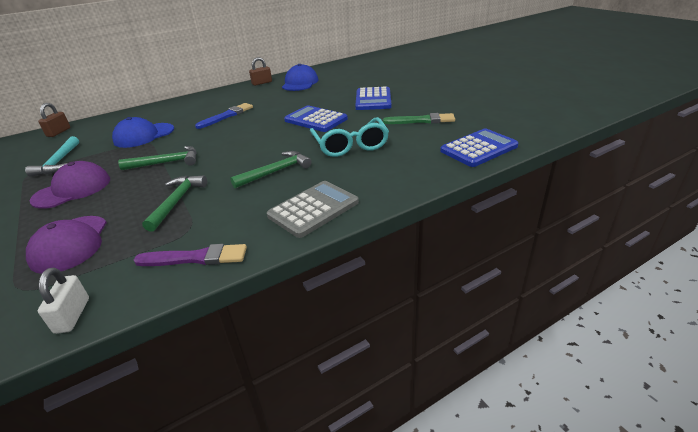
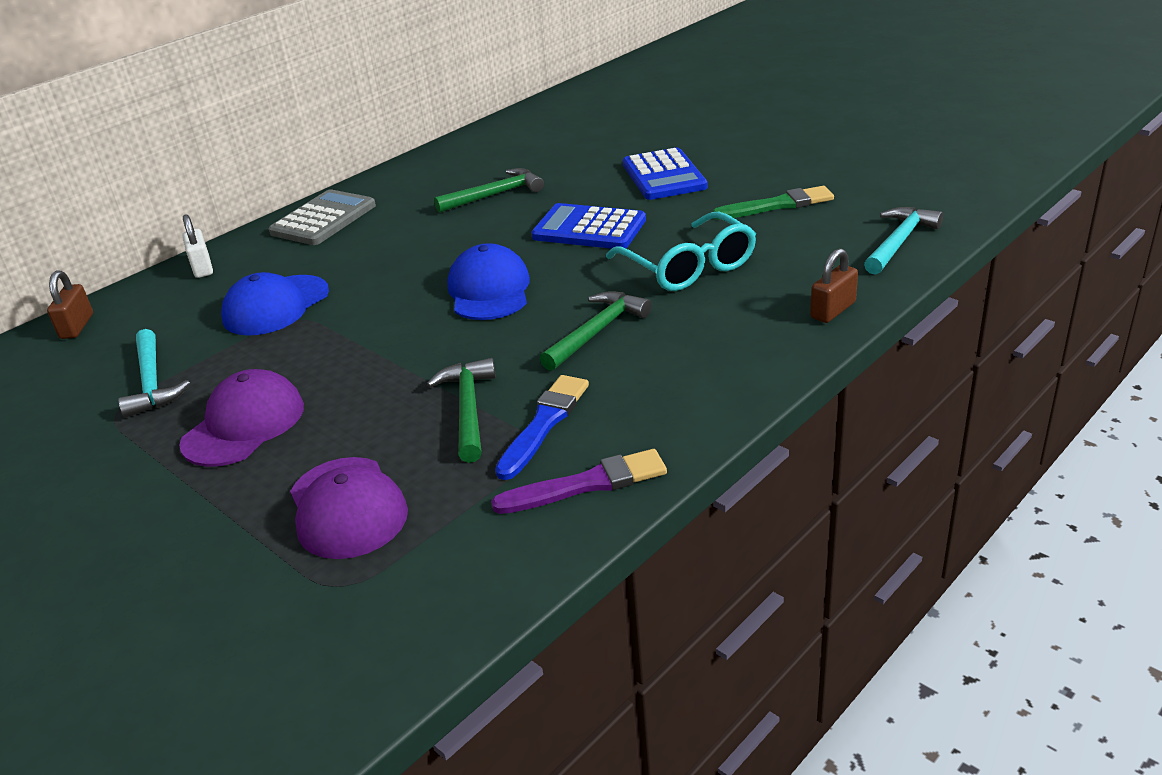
camera: 15 degrees left, 0 degrees up
white padlock [38,267,89,334] -> white padlock moved to [182,214,213,278]
green hammer [118,146,197,170] -> green hammer moved to [434,168,544,213]
blue brush [195,103,253,129] -> blue brush moved to [495,375,589,480]
brown padlock [249,57,272,86] -> brown padlock moved to [810,248,858,323]
grey calculator [267,181,359,238] -> grey calculator moved to [268,189,376,245]
blue cap [282,64,319,91] -> blue cap moved to [447,243,530,320]
blue calculator [440,129,519,167] -> turquoise hammer [864,207,943,275]

